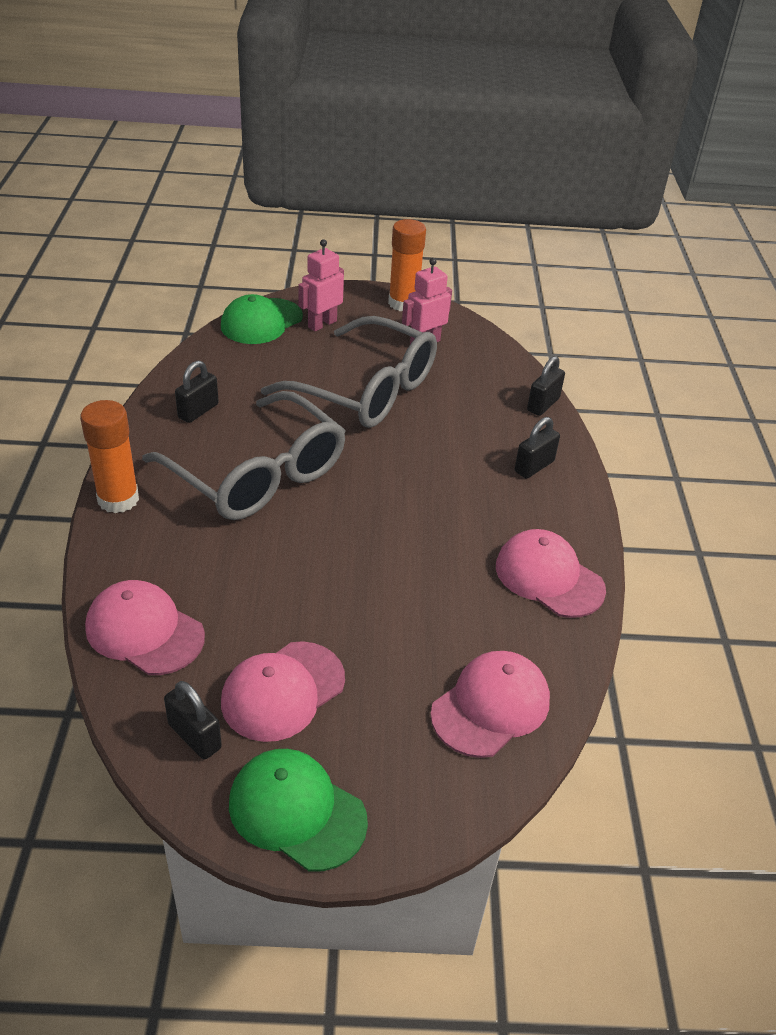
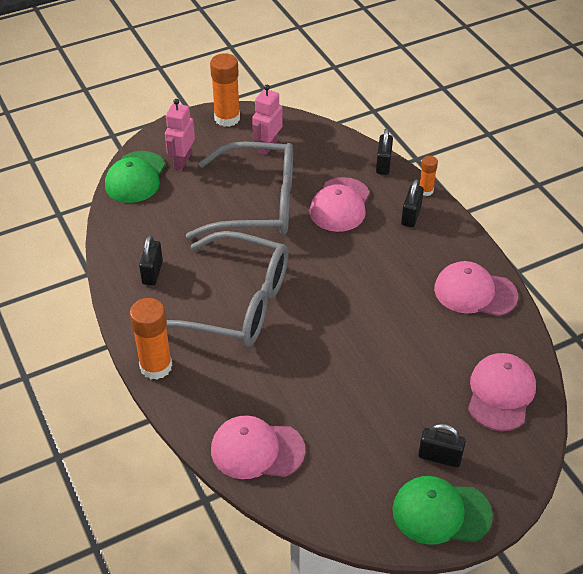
camera: 25 degrees left, 5 degrees up
black padlock [164,681,222,760] -> black padlock moved to [418,423,466,467]
pink cap [221,641,345,742] -> pink cap moved to [309,177,370,232]
none -> orange glue stick [420,156,438,196]

